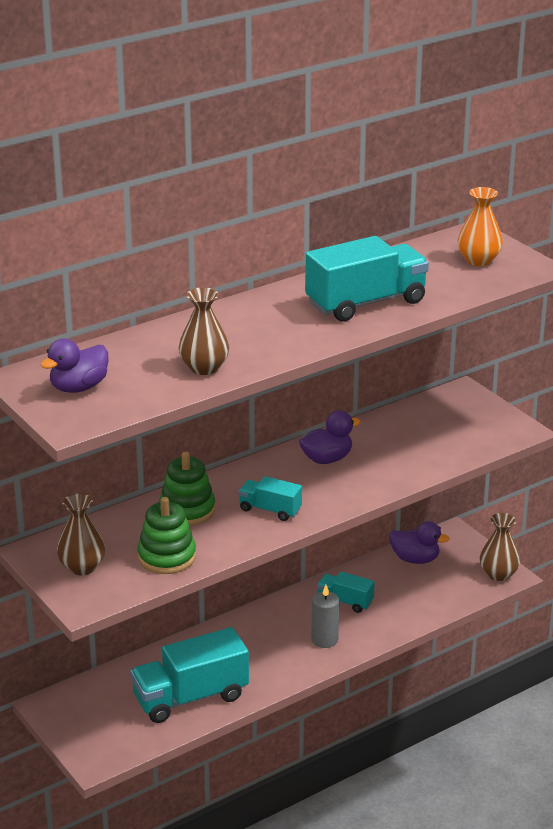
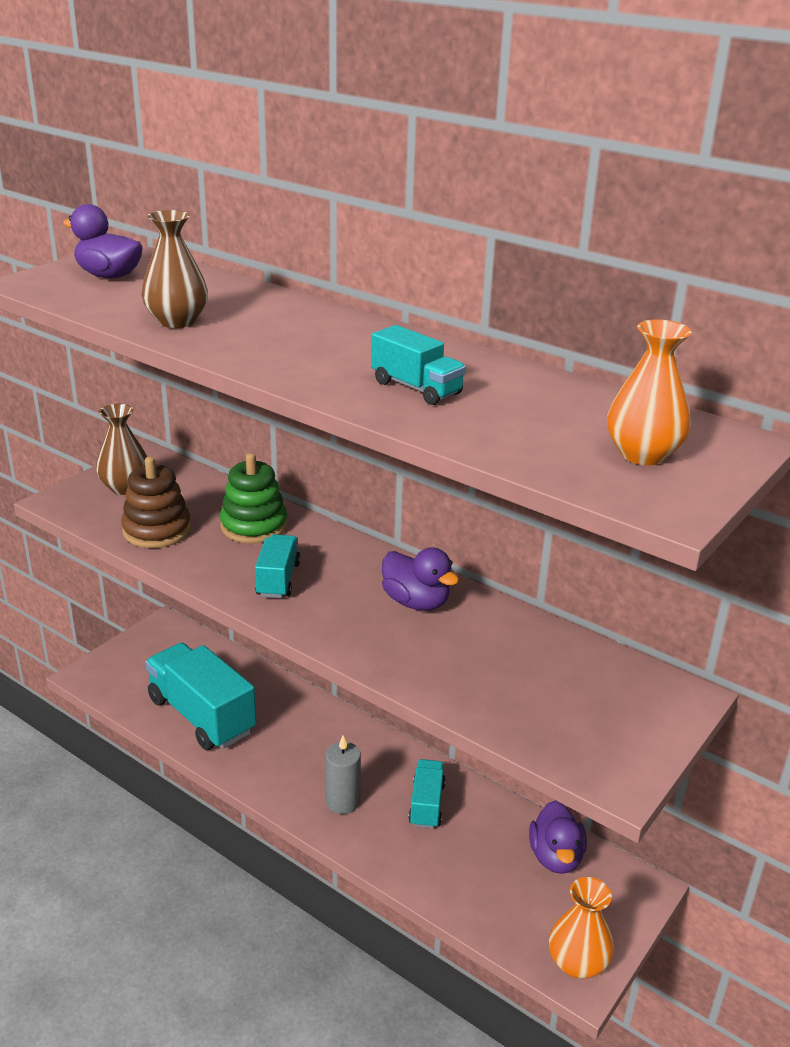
camera: 70 degrees right, 0 degrees up
green stacking toy [137,497,196,574] -> brown stacking toy [121,457,191,548]
turquoise truck [305,236,429,322] -> turquoise truck [371,325,466,405], size x0.53
brown vase [480,513,520,581] -> orange vase [549,877,614,979]

